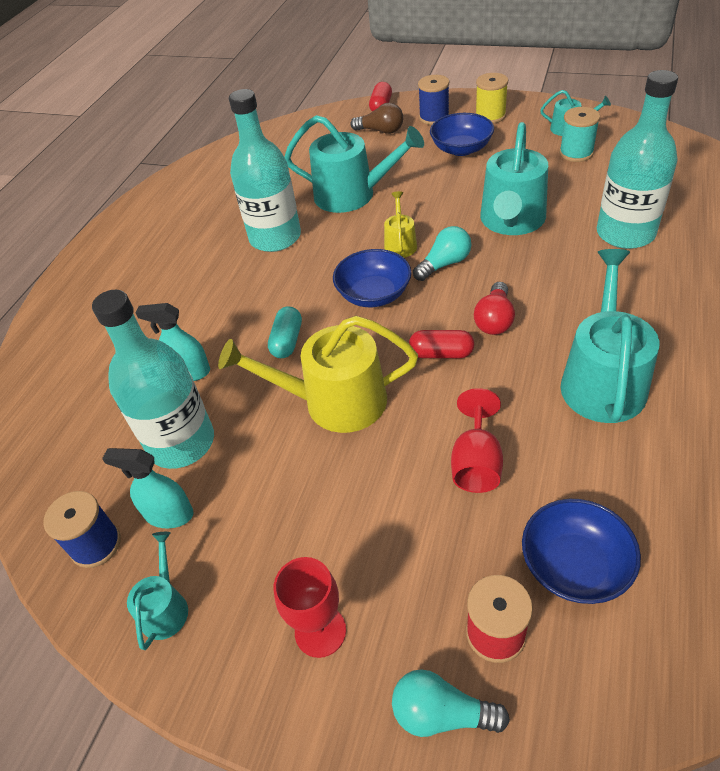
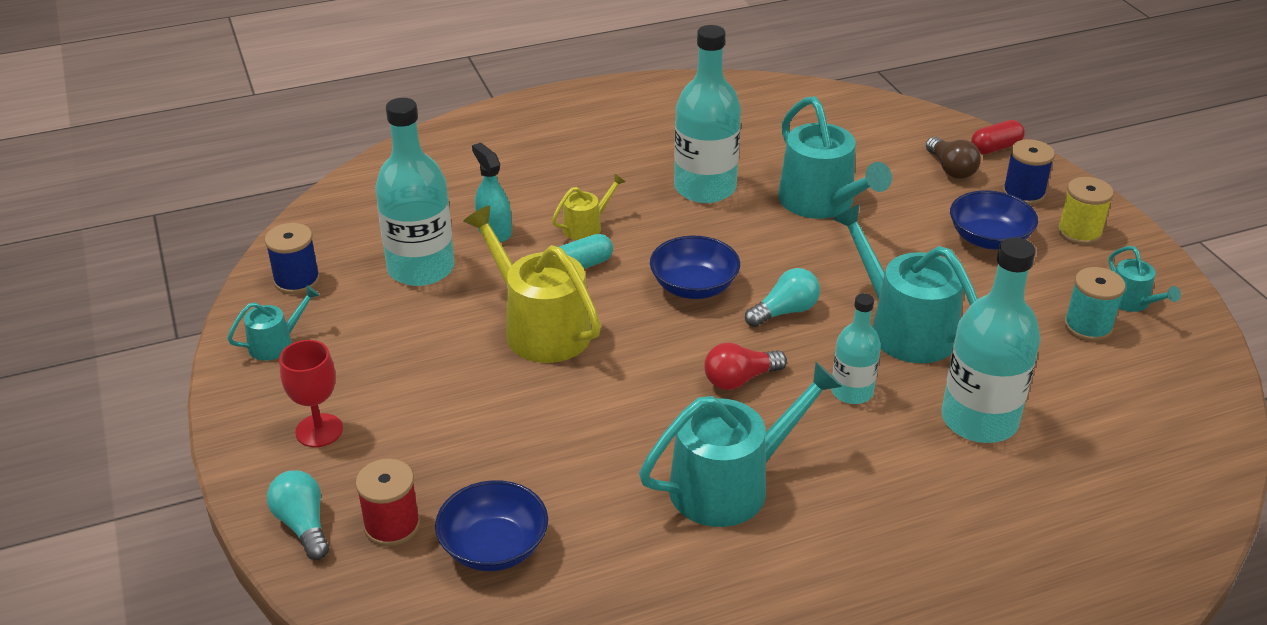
camera: 45 degrees right, 10 degrees down
turquoise spray bottle [102,448,194,528] -> none
yellow watering can [384,191,417,258] -> yellow watering can moved to [552,173,625,240]
red capsule [409,330,474,358] -> none
turquoise light bulb [413,226,471,281] -> turquoise light bulb turned 45 degrees counterclockwise [745,268,820,327]
red goblet [451,388,503,493] -> none
turquoise watering can [480,122,548,235] -> turquoise watering can turned 75 degrees clockwise [832,204,978,363]
none -> turquoise bottle [831,293,881,404]

